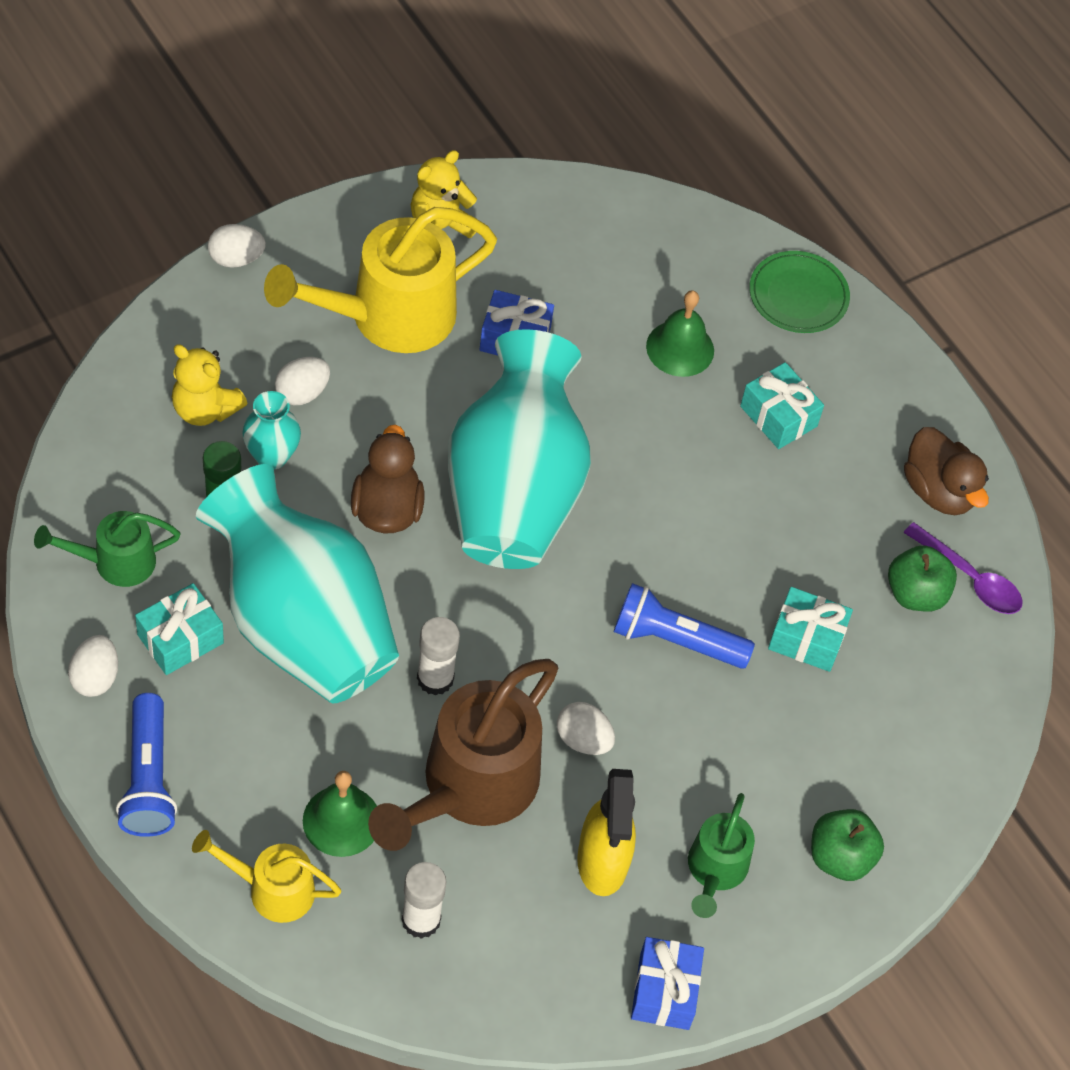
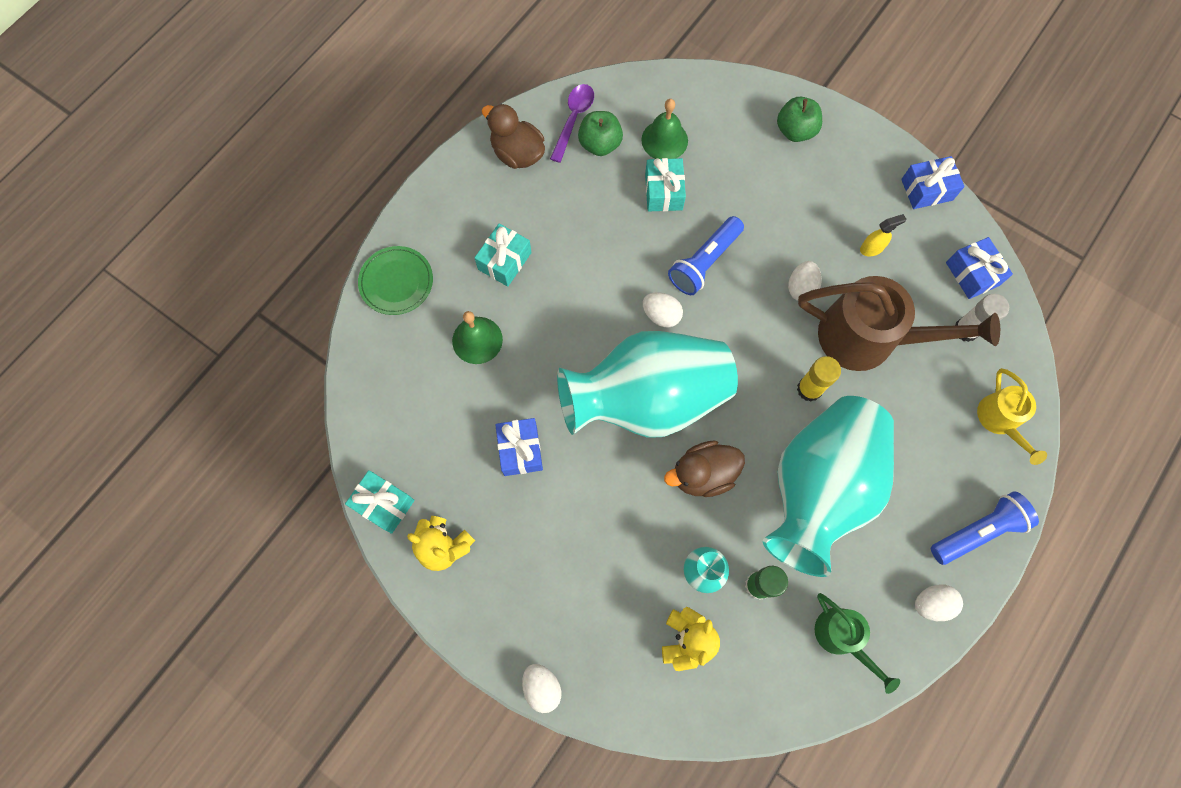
camera: 105 degrees left, 15 degrees up
turquoise gift [135,583,224,675] -> turquoise gift moved to [345,470,415,534]
yellow watering can [264,207,497,353] -> none
white egg [275,357,330,405] -> white egg moved to [643,292,683,327]
green bell [303,771,377,857] -> green bell moved to [641,99,688,159]
white glue stick [417,617,460,696] -> yellow glue stick [797,356,841,402]
yellow spray bottle [577,769,636,896] -> yellow spray bottle [860,214,906,256], size x0.53
blue flashlight [614,583,755,669] -> blue flashlight turned 45 degrees clockwise [668,216,744,295]
green watering can [688,793,755,918] -> none
brown duck [904,427,989,515] -> brown duck turned 90 degrees counterclockwise [482,103,545,169]
none -> blue gift [946,237,1013,299]

